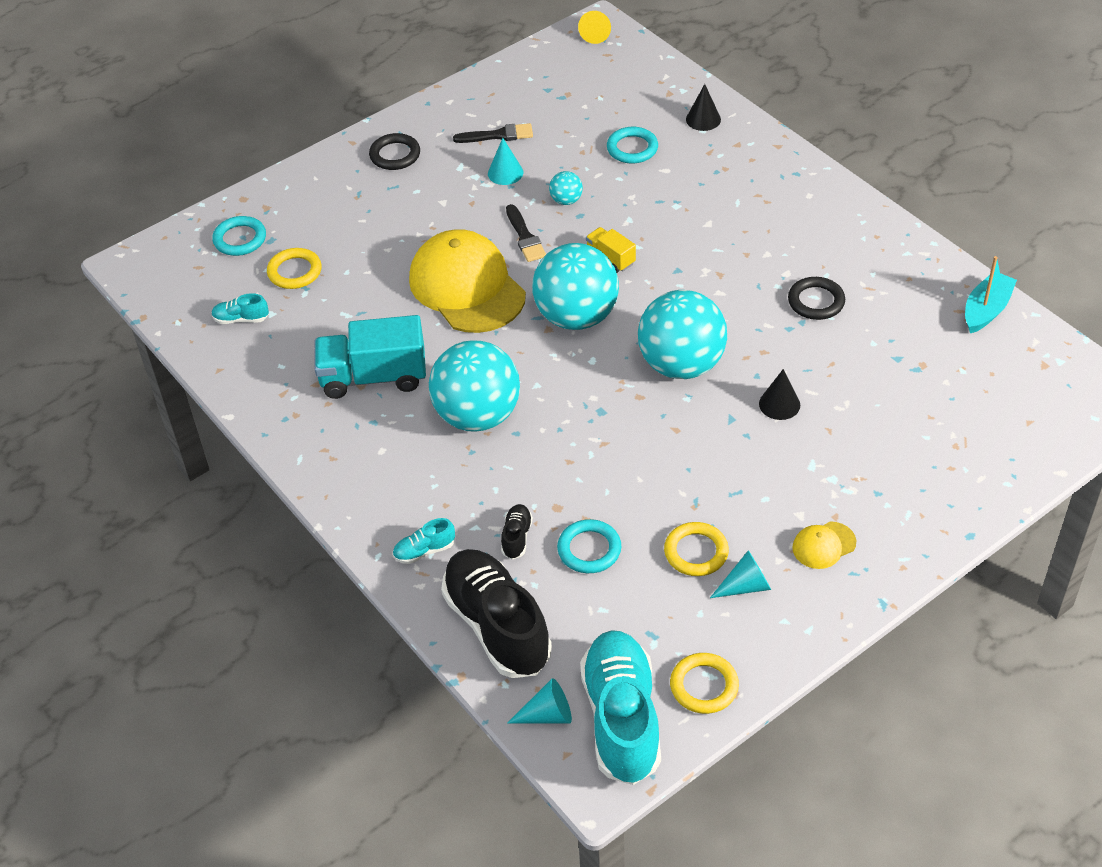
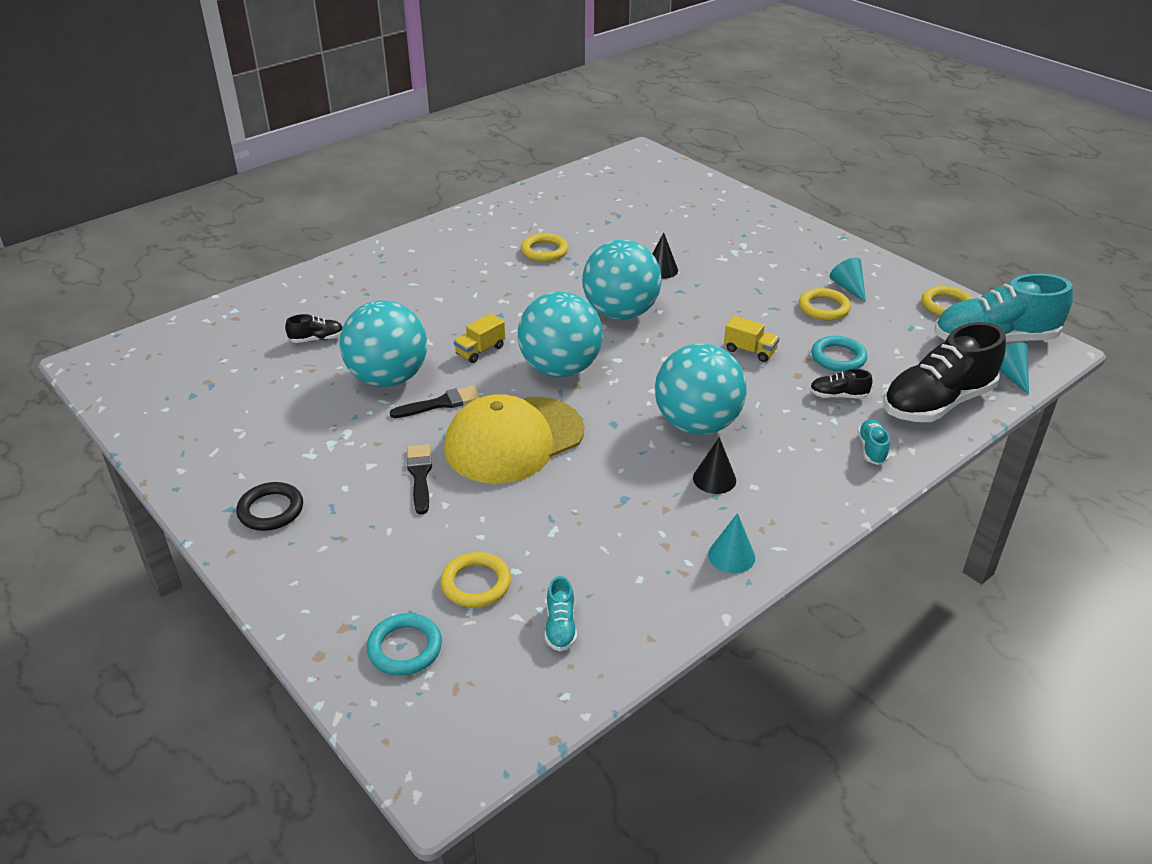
camera: 95 degrees left, 10 degrees down
turquoise truck [315,315,426,399] -> none
turquoise shoe [393,518,455,564] -> turquoise shoe turned 150 degrees counterclockwise [858,419,890,465]
black brush [453,123,533,143] -> black brush moved to [407,444,432,514]
turquoise cone [488,138,523,185] -> turquoise cone moved to [708,513,755,573]
turquoise ball [549,171,583,205] -> turquoise ball [340,300,427,387], size x2.39
yellow cone [578,11,611,44] -> none
turquoise ring [607,127,658,163] -> black shoe [285,314,343,343]
black cone [686,84,721,131] -> black cone moved to [693,437,736,494]
black ring [788,277,845,320] -> yellow ring [521,233,568,262]
yellow cap [792,521,856,569] -> none
turquoise boat [965,256,1017,333] -> none
none -> yellow truck [724,316,780,362]

